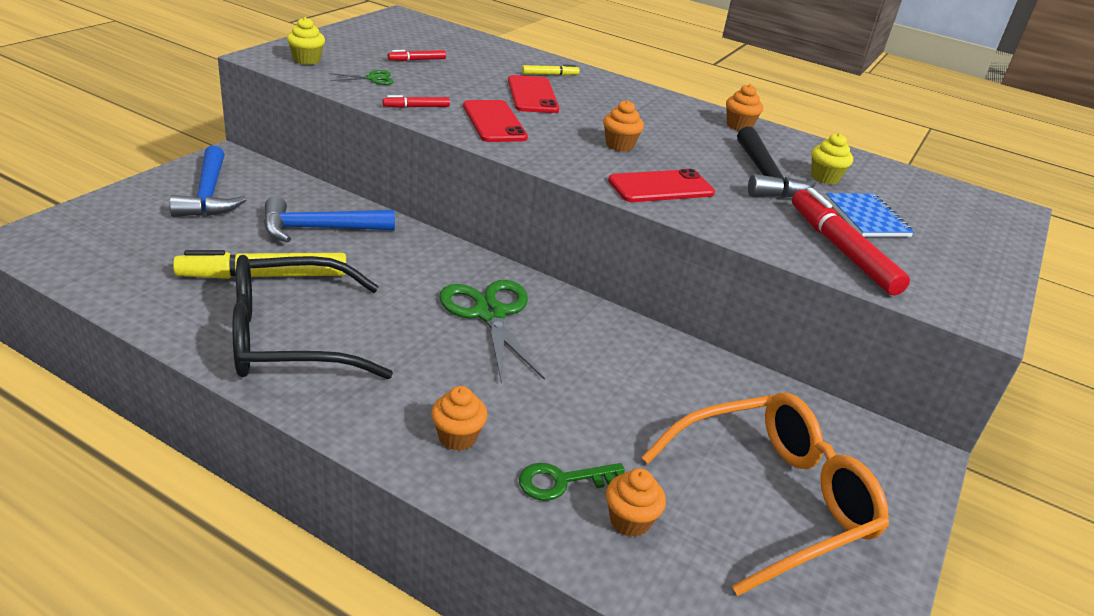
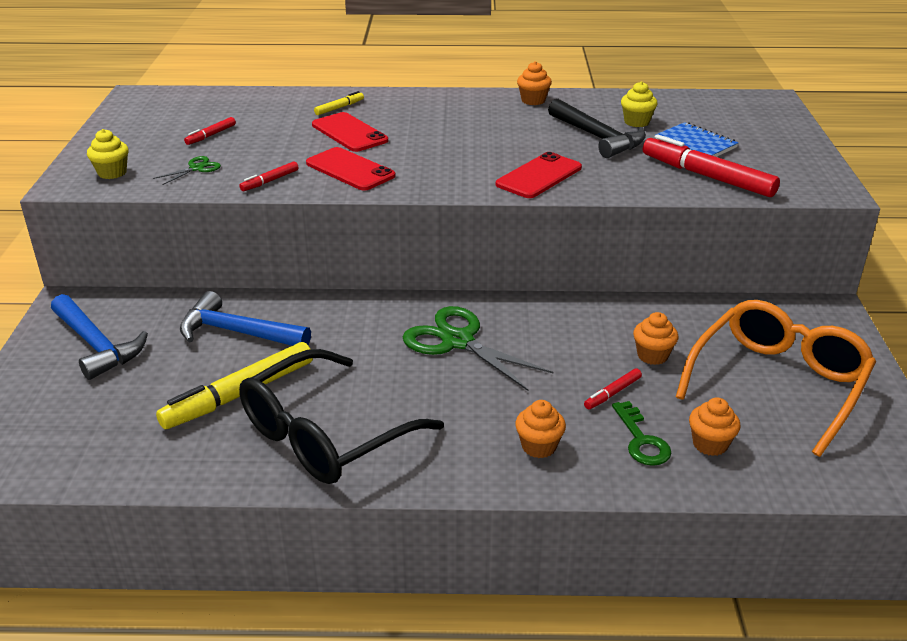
camera: 25 degrees left, 0 degrees up
blue hammer [264,196,395,243] -> blue hammer turned 60 degrees clockwise [180,291,311,346]
green key [519,463,625,501] -> green key turned 60 degrees counterclockwise [612,401,671,466]
orange cupcake [603,100,644,152] -> orange cupcake moved to [633,312,678,365]
none -> red marker [584,368,642,409]

